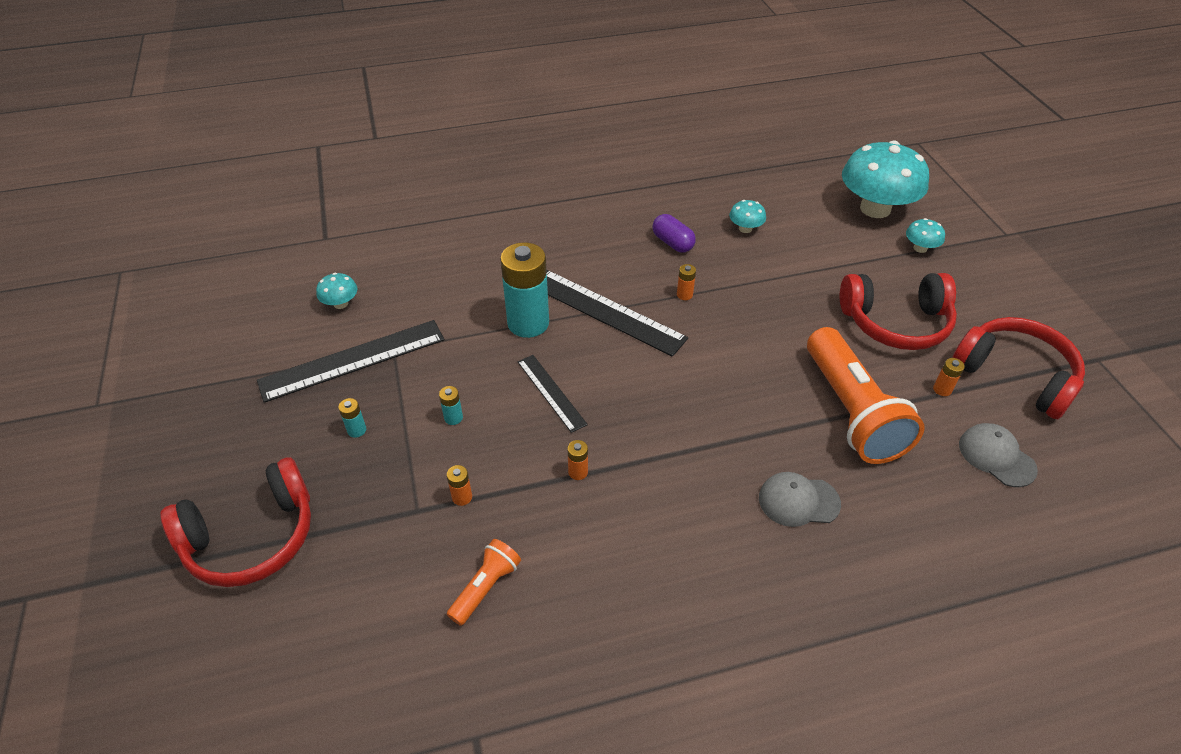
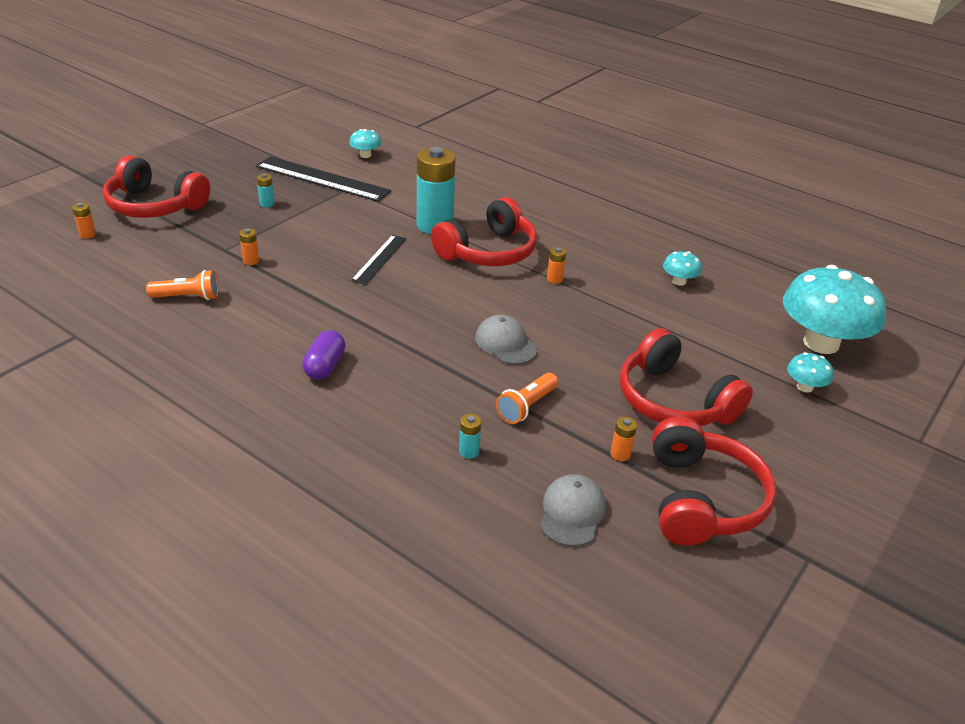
camera: 50 degrees right, 10 degrees down
turquoise battery [439,386,463,425] -> turquoise battery moved to [459,414,481,459]
black ruler [546,270,688,357] -> red headphones [431,197,537,266]
orange battery [567,440,588,480] -> orange battery moved to [72,203,96,239]
purple capsule [652,214,696,253] -> purple capsule moved to [302,330,345,380]
grey cap [759,472,841,527] -> grey cap moved to [475,315,538,365]
orange flashlight [807,327,925,464] -> orange flashlight [496,373,558,424], size x0.48

